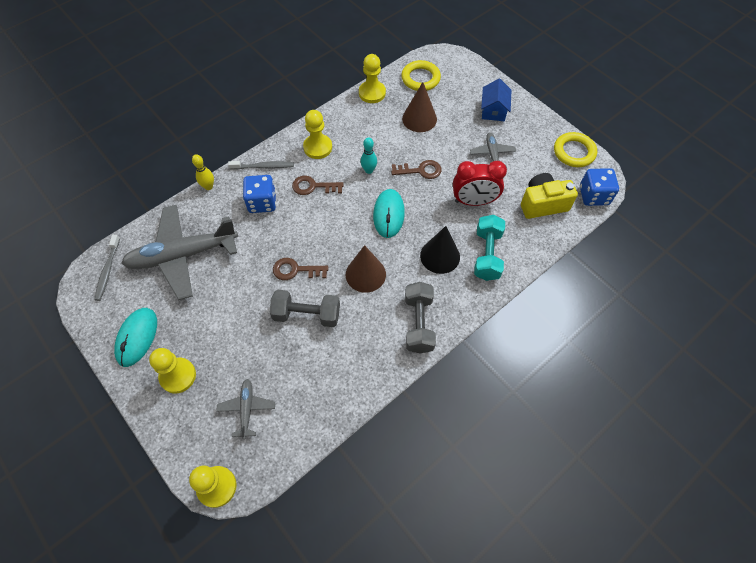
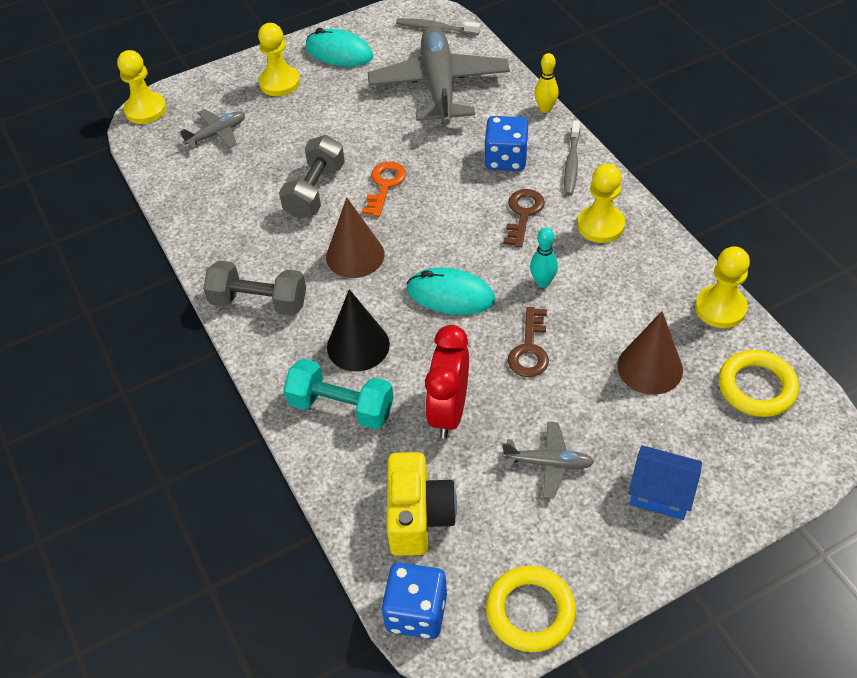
camera: 105 degrees right, 10 degrees down
grey plane [216,379,275,439] -> grey plane turned 45 degrees counterclockwise [180,109,245,149]
brown key [273,258,328,280] -> orange key [362,162,406,217]

